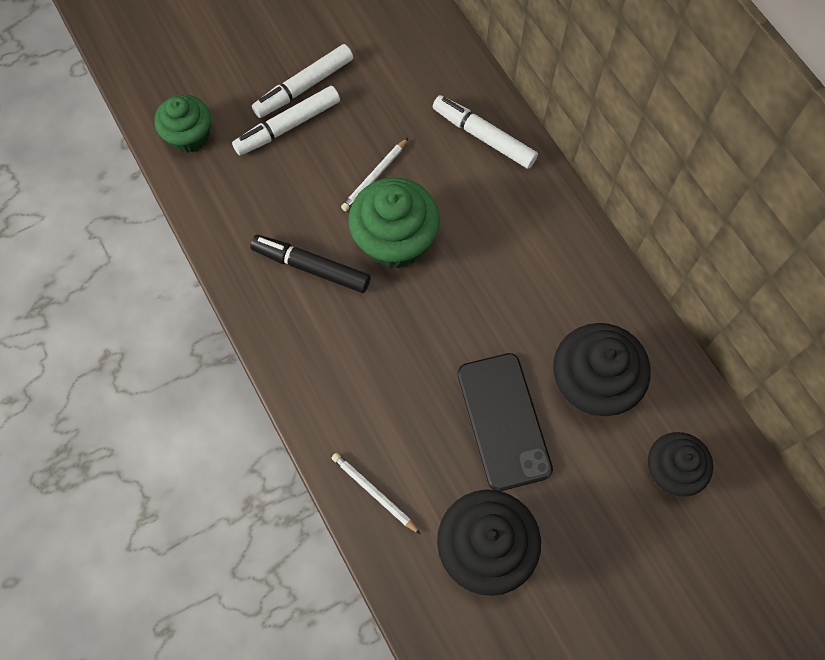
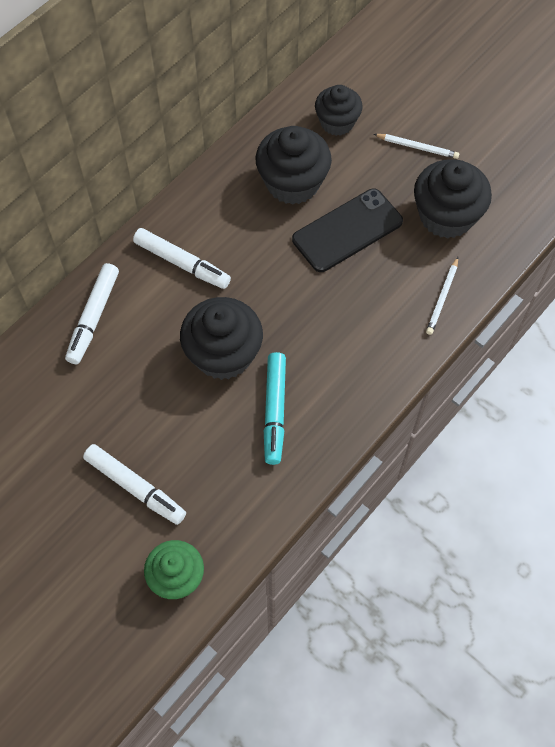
camera: 110 degrees left, 5 degrees down
black marker [250,235,370,293] -> turquoise marker [264,352,286,465]
white marker [252,44,353,118] -> white marker moved to [133,228,231,289]
white pencil [341,138,408,211] -> white pencil moved to [374,134,459,159]
green cupcake [348,178,440,269] -> black cupcake [180,297,263,380]

